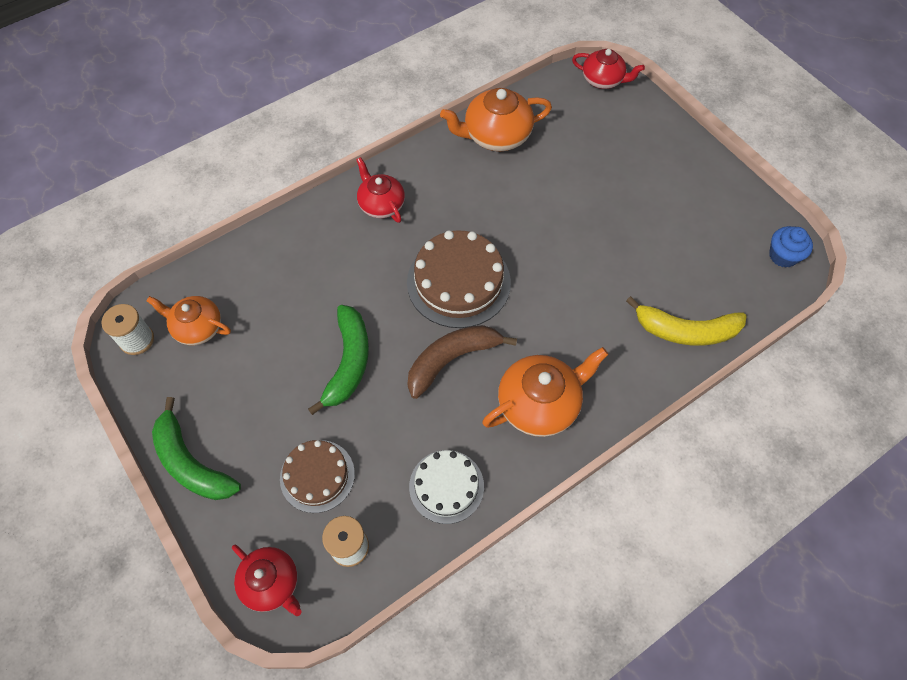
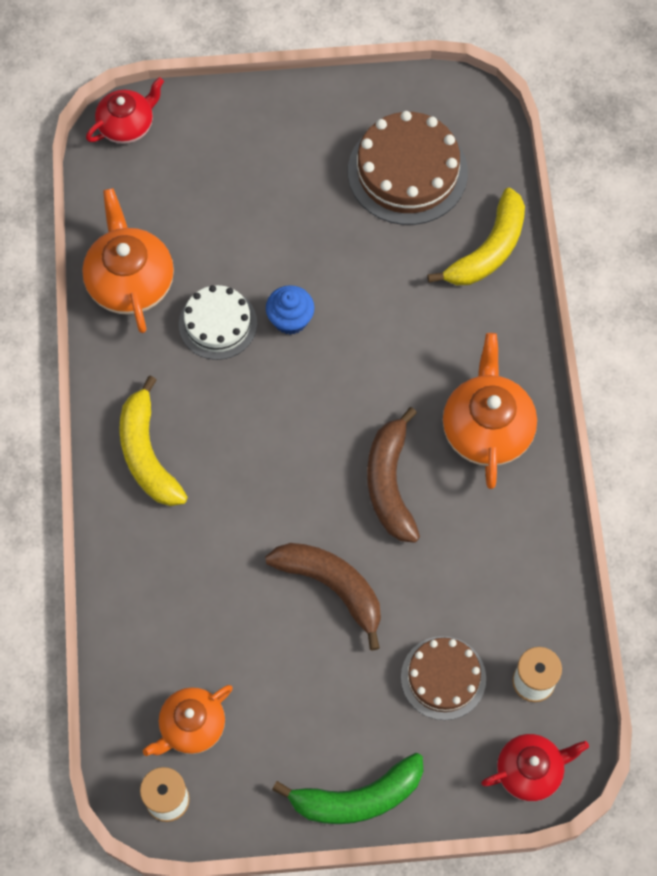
camera: 60 degrees left, 5 degrees up
green banana [308,305,369,415] -> brown banana [265,543,381,650]
red teapot [356,157,405,223] -> yellow banana [119,376,188,506]
brown cake [407,230,511,328] -> brown cake moved to [348,111,468,225]
white cake [409,450,484,524] -> white cake moved to [179,285,257,360]
orange teapot [440,88,552,151] -> orange teapot turned 150 degrees clockwise [82,188,174,333]
blue cupcake [769,226,813,268] -> blue cupcake moved to [266,285,315,335]

